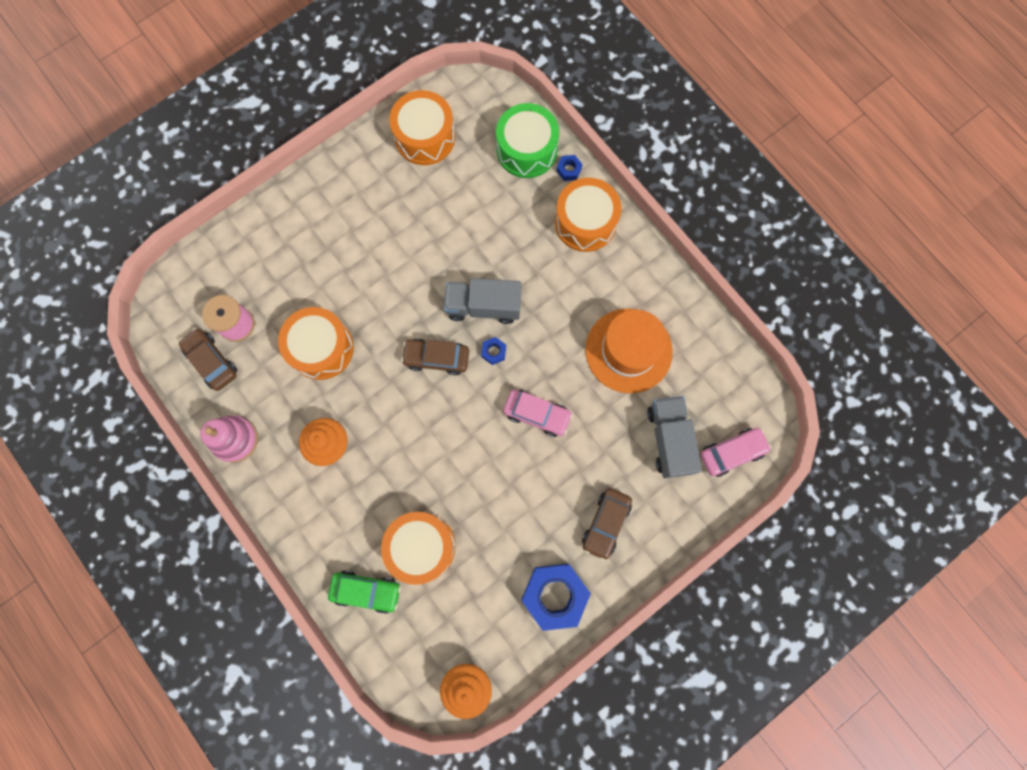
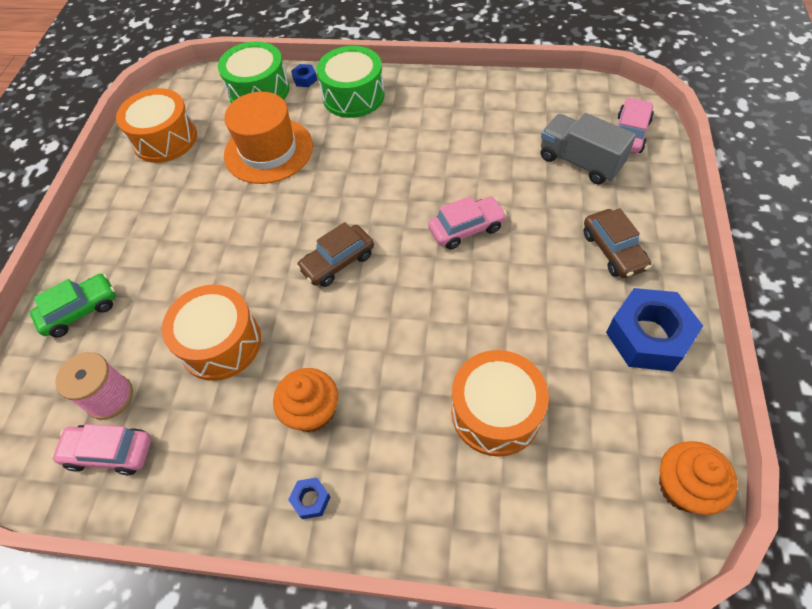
camera: 40 degrees left, 20 degrees down
brown car [179,328,237,391] -> pink car [51,424,151,475]
pink stacking toy [200,415,258,463] -> none
green car [328,570,401,614] -> green car moved to [30,274,116,337]
grey truck [444,278,522,324] -> none
blue nut [481,337,506,365] -> blue nut moved to [288,478,330,519]
orange drum [555,178,622,252] -> green drum [316,46,385,118]
orange hat [585,309,673,393] -> orange hat moved to [224,92,313,184]

